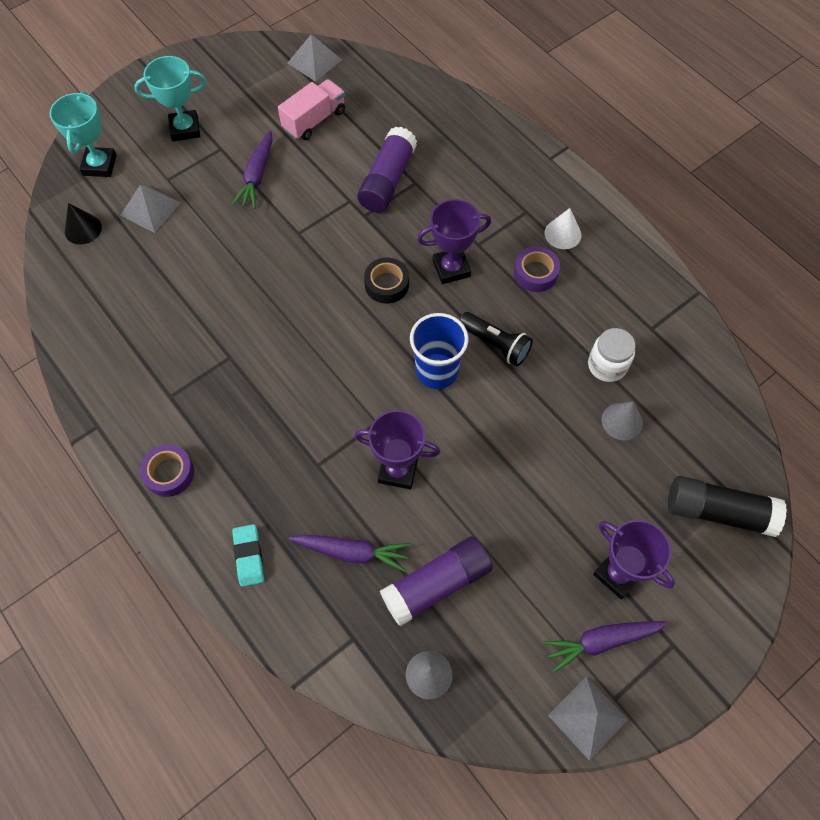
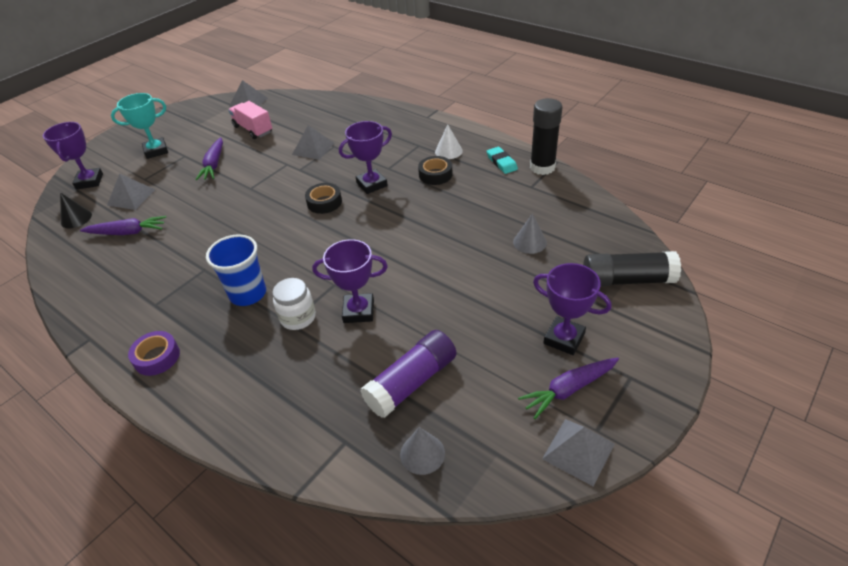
camera: 10 degrees left, 20 degrees down
turquoise trophy [49,91,117,177] -> purple trophy [43,122,103,190]
turquoise eraser [232,524,264,587] -> turquoise eraser moved to [487,147,518,174]
pink truck [278,79,345,140] -> pink truck turned 75 degrees counterclockwise [229,101,272,139]
purple carrot [289,535,410,572] -> purple carrot moved to [80,216,166,235]
purple glue stick [357,127,417,213] -> grey pyramid [292,125,334,160]
blue cup [410,313,468,389] -> blue cup moved to [206,235,266,306]
black flashlight [459,312,533,366] -> none
purple tape [514,246,560,292] -> black tape [418,156,453,185]
white jar [588,328,636,382] -> white jar moved to [272,278,316,330]
none -> black glue stick [530,98,563,175]

